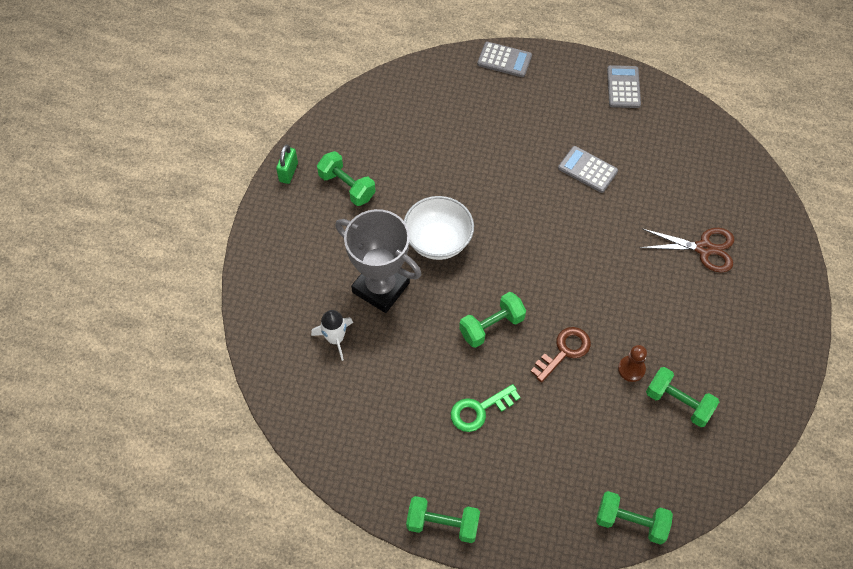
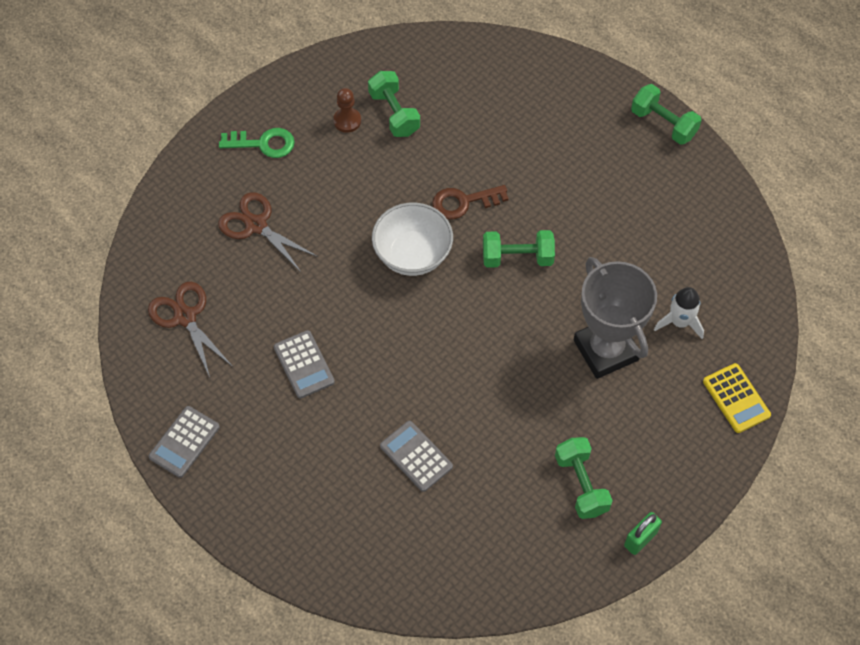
camera: 150 degrees left, 0 degrees up
white bowl [404,196,474,260] -> white bowl moved to [372,203,453,276]
green key [451,384,521,432] -> green key moved to [219,128,295,158]
grey calculator [477,42,532,77] -> grey calculator moved to [380,421,453,492]
green dumbbell [596,491,673,545] -> none
brown pawn [618,345,647,382] -> brown pawn moved to [333,88,361,133]
none -> brown scissors [148,282,233,378]
none -> yellow calculator [703,363,771,433]

